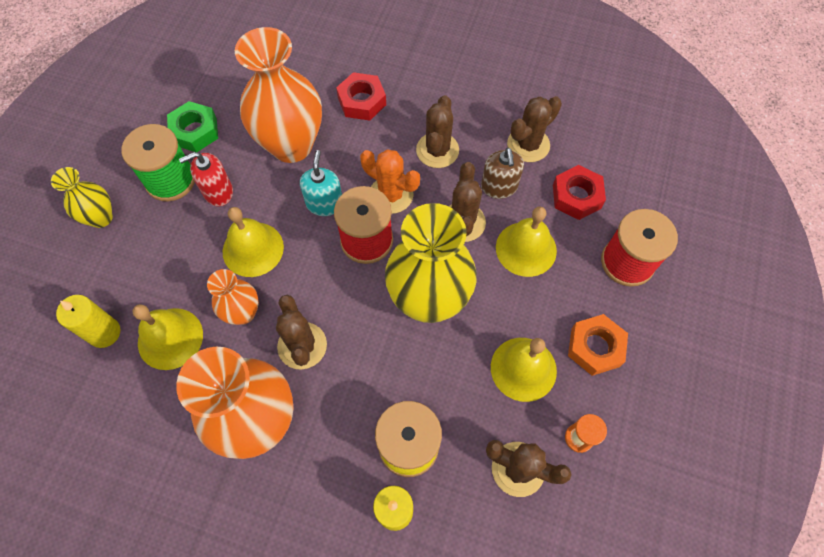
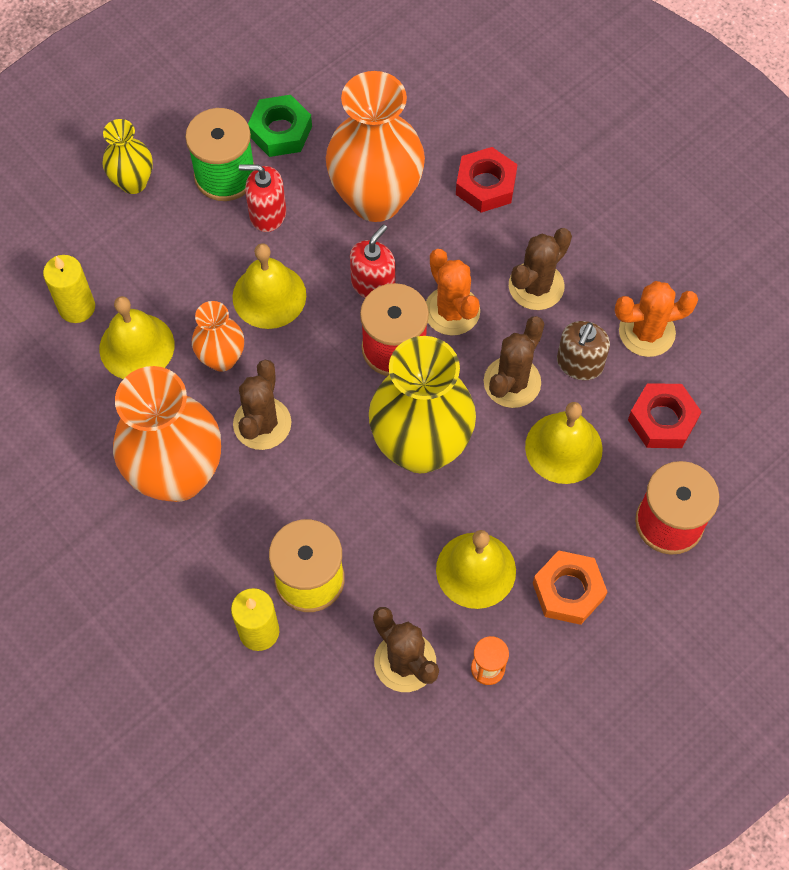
camera: 30 degrees right, 0 degrees up
turquoise soap dispenser [300,150,342,216] -> red soap dispenser [350,224,395,298]
brown cactus [507,96,562,162] -> orange cactus [615,281,698,357]

